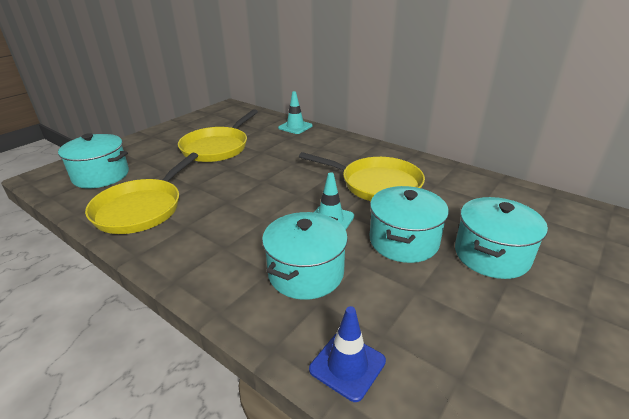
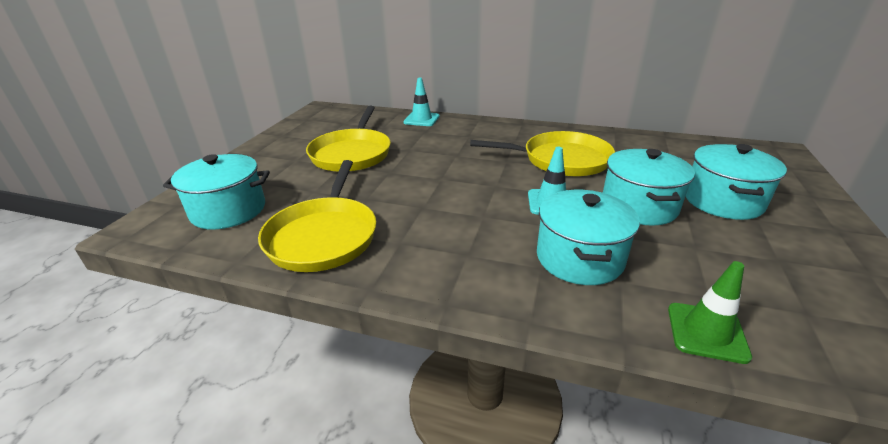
camera: 20 degrees left, 0 degrees up
blue traffic cone [309,306,386,402] -> green traffic cone [668,261,752,364]

